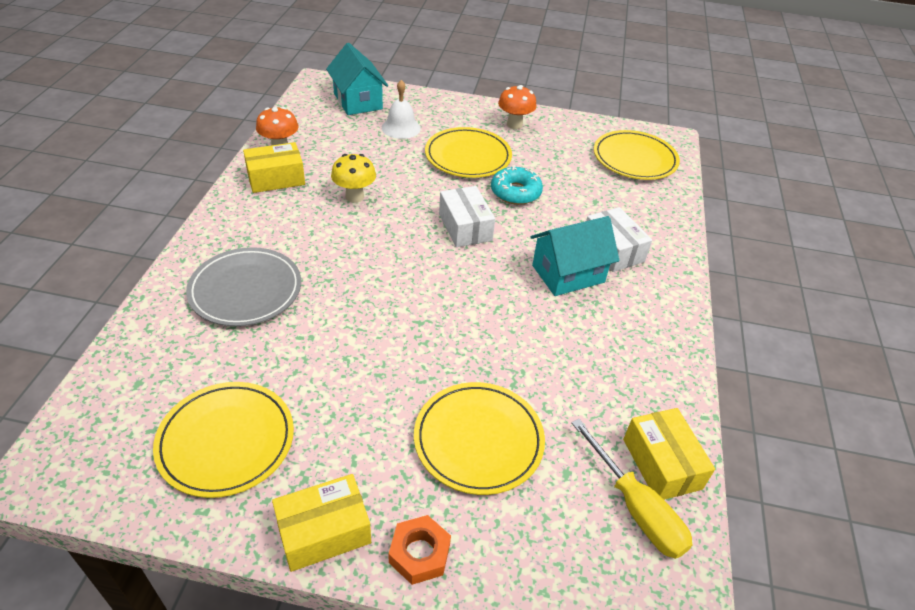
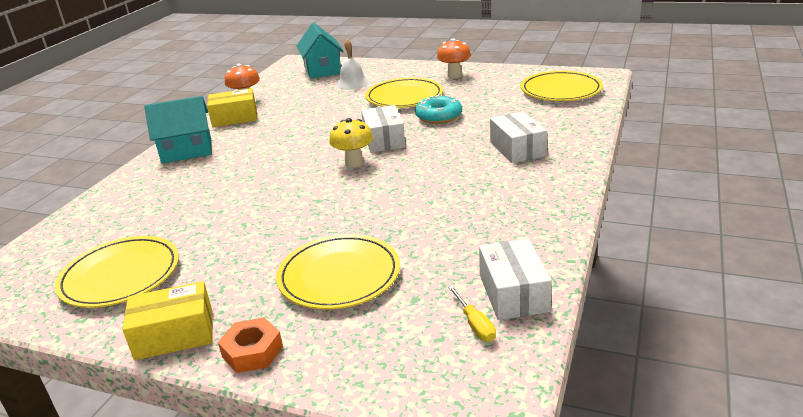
camera: 15 degrees right, 15 degrees down
grey plate [186,247,301,326] -> none
yellow mushroom [331,154,376,203] -> yellow mushroom moved to [329,118,373,168]
turquoise house [530,216,619,296] -> turquoise house moved to [144,96,212,163]
yellow screwdriver [571,419,692,559] -> yellow screwdriver [448,286,496,342], size x0.53
yellow box [623,408,715,500] -> white box [479,239,552,320]

